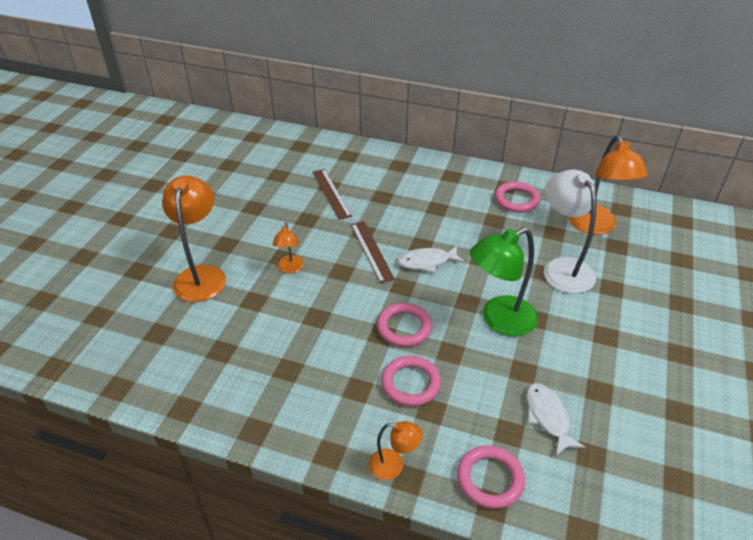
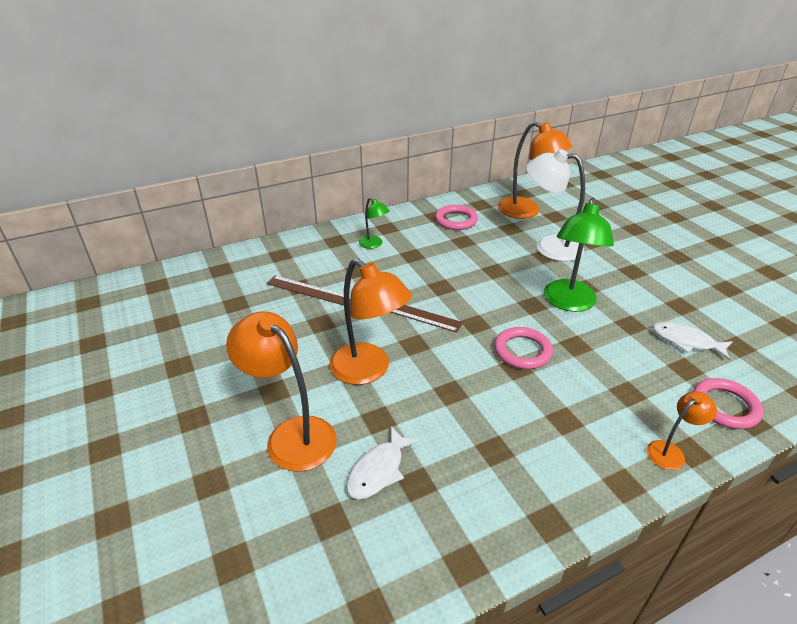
camera: 45 degrees left, 5 degrees down
orange lamp [273,223,304,274] -> orange lamp [329,258,411,385], size x1.93
pink ring [381,356,441,406] -> none
white fish [398,246,464,273] -> white fish moved to [346,426,419,499]
none -> green lamp [359,197,389,249]

